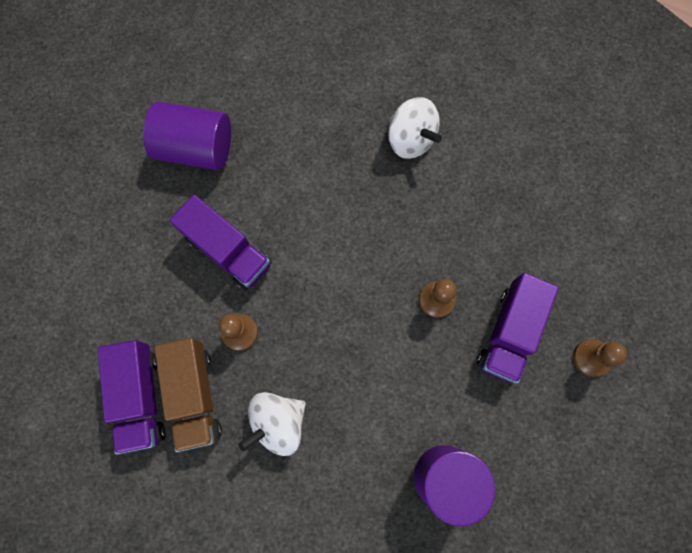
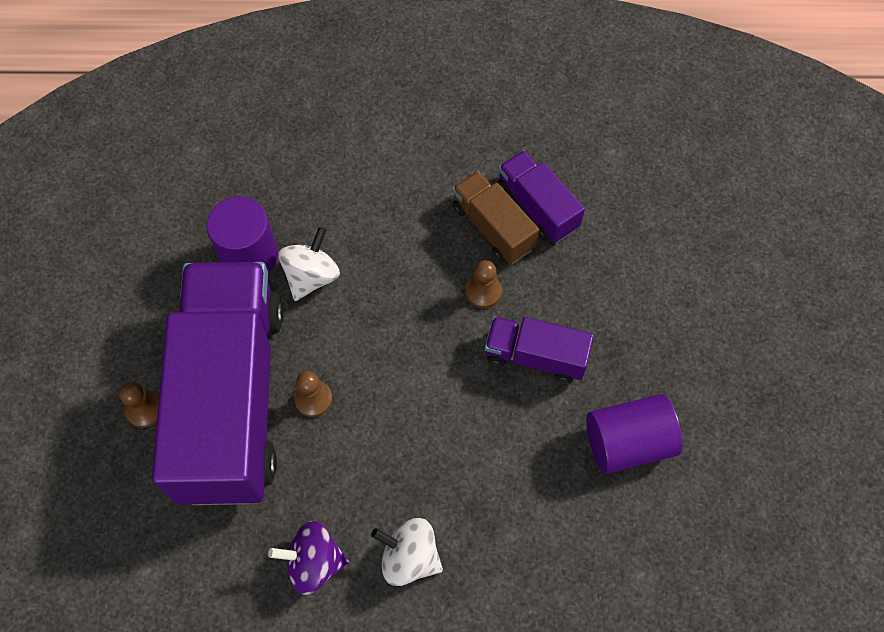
camera: 155 degrees right, 10 degrees down
white spinning top [238,392,306,456] -> white spinning top moved to [278,227,340,301]
purple truck [477,273,559,384] -> purple truck [152,262,283,505], size x2.26
none -> purple spinning top [268,521,350,595]

